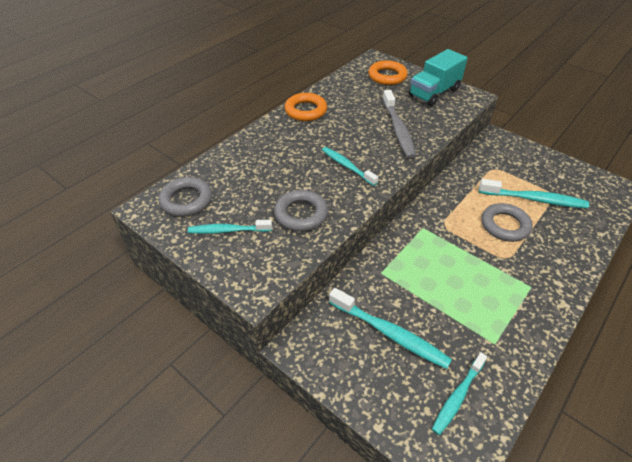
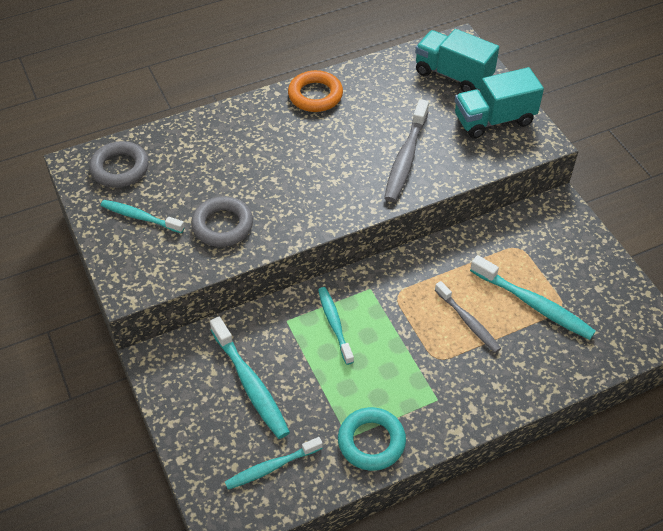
camera: 25 degrees right, 5 degrees up
turquoise toothbrush [322,147,378,186] -> turquoise toothbrush moved to [318,287,354,365]
orange ring [368,60,408,85] -> turquoise truck [415,29,499,92]
grey ring [481,203,532,242] -> grey toothbrush [435,281,501,353]
none -> turquoise ring [338,407,406,471]

